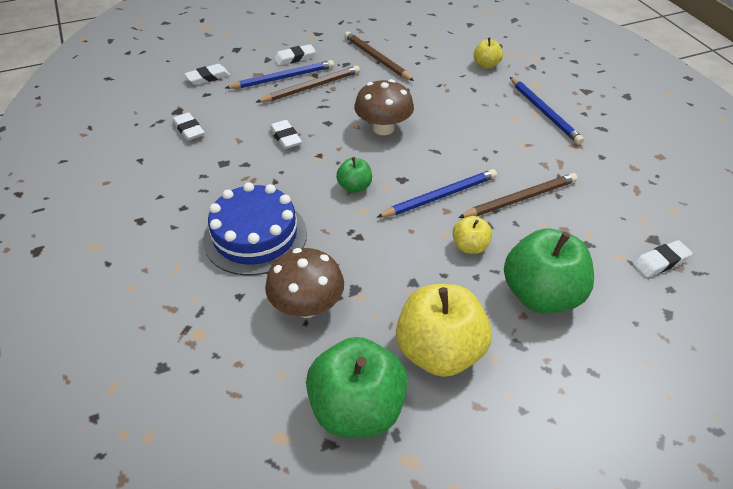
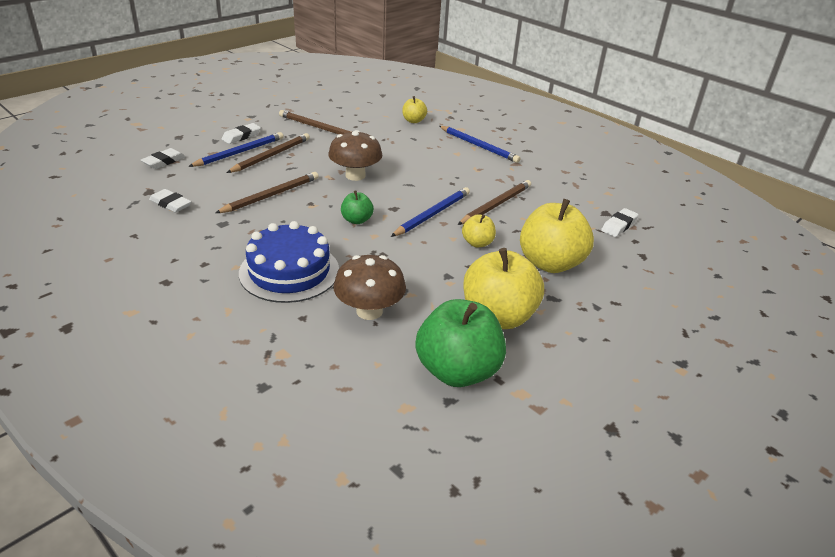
camera: 25 degrees left, 10 degrees down
white eraser [270,120,302,149] -> brown pencil [215,172,319,213]
green apple [504,228,594,313] -> yellow apple [520,199,594,273]

